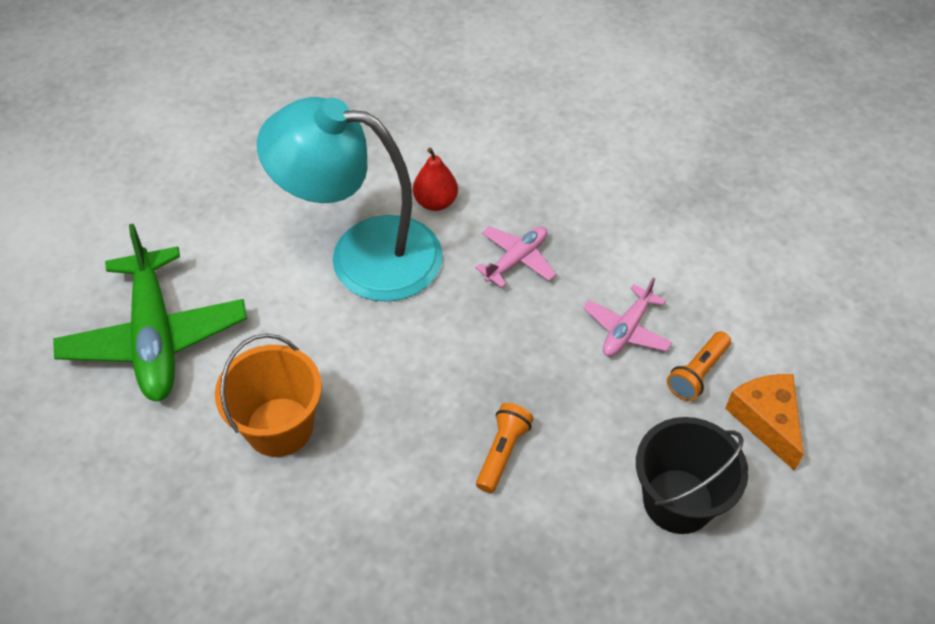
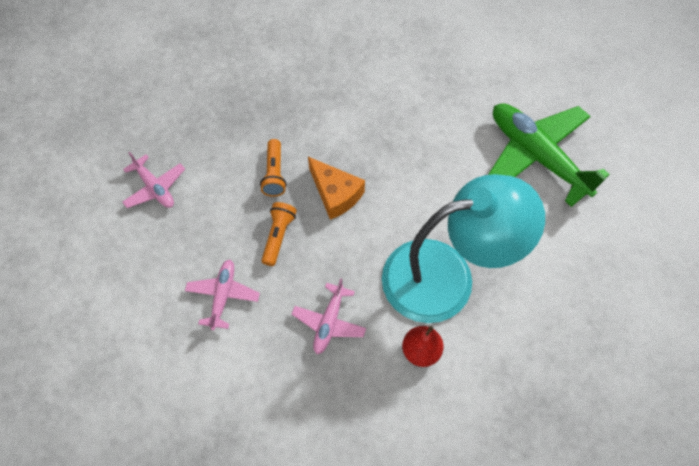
camera: 155 degrees right, 10 degrees up
orange bucket [215,334,322,457] -> none
black bucket [636,417,749,534] -> pink plane [122,152,185,208]
orange flashlight [667,331,731,401] -> orange flashlight moved to [261,202,297,266]
orange cheese [725,374,804,471] -> orange cheese moved to [308,157,365,220]

